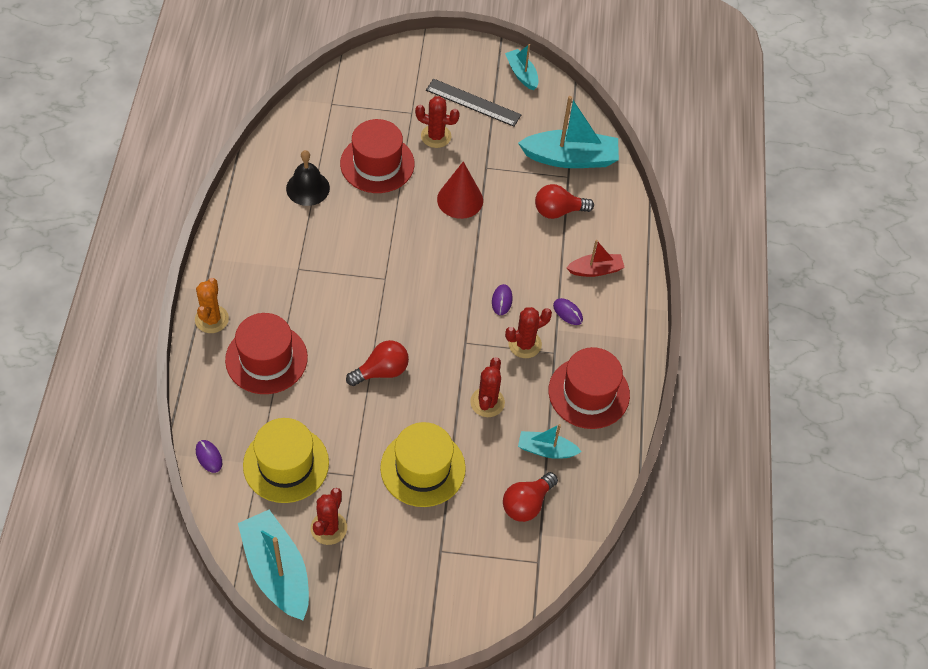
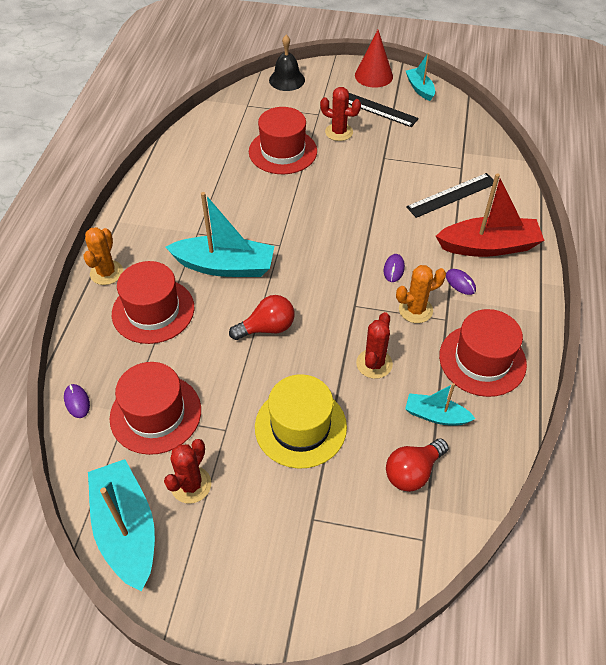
camera: 10 degrees right, 5 degrees down
yellow hat [243,418,329,503] -> red hat [110,362,201,455]
black bell [286,150,330,206] -> black bell moved to [269,35,305,91]
red cone [437,161,483,219] -> red cone moved to [355,30,393,88]
red cactus [505,307,552,358] -> orange cactus [396,265,446,323]
turquoise boat [518,96,619,168] -> turquoise boat moved to [166,192,274,277]
red light bulb [535,184,594,219] -> black ruler [406,173,494,218]
red boat [566,240,625,277] -> red boat [436,173,545,257], size x1.82

